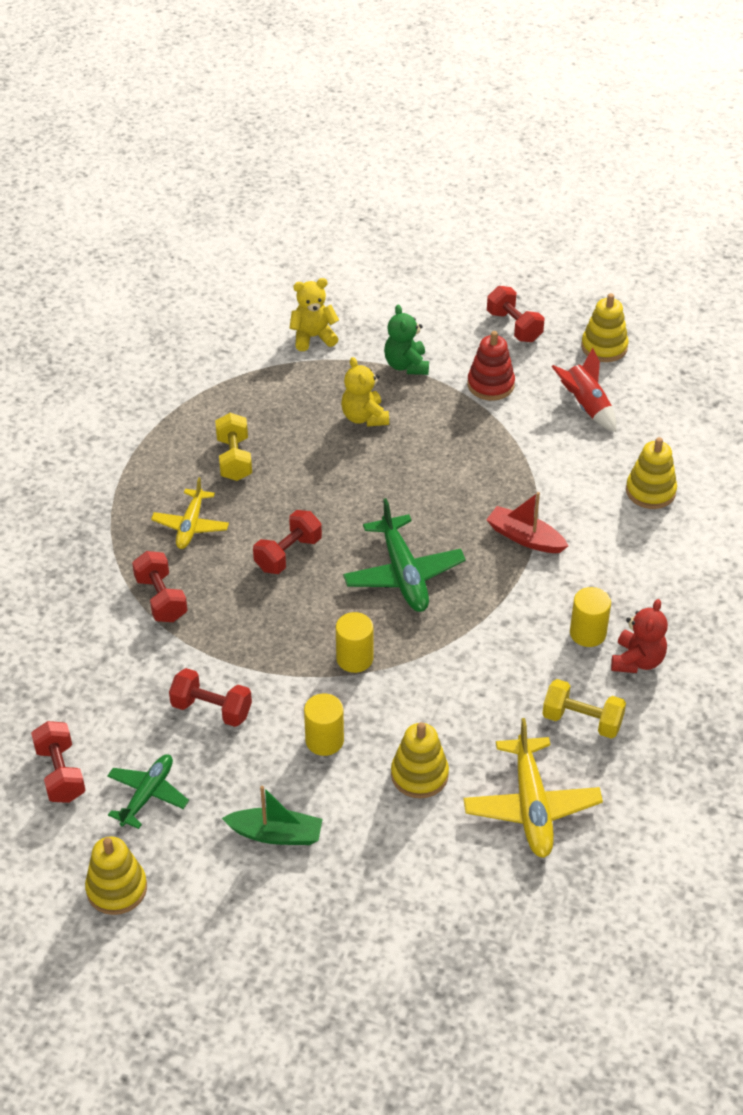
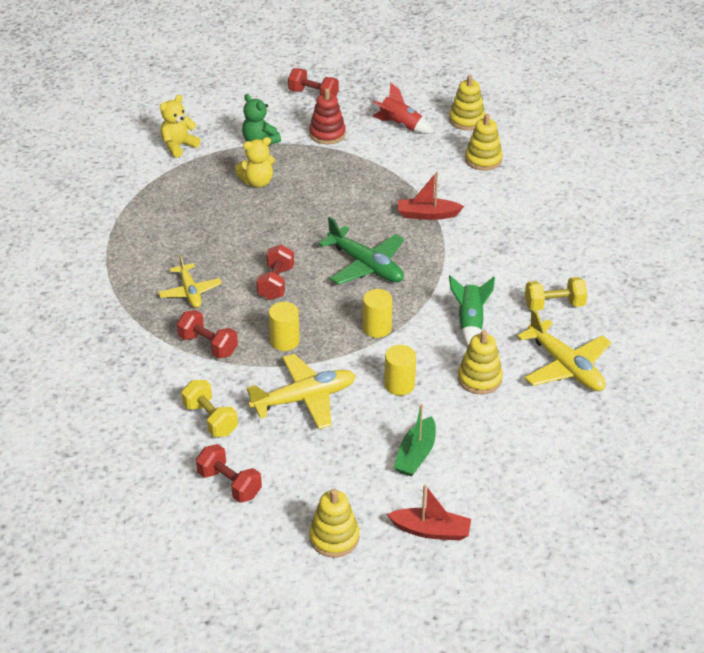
camera: 30 degrees left, 5 degrees down
green plane [107,754,189,829] -> none
red dumbbell [169,668,252,727] -> yellow plane [246,354,356,429]
yellow dumbbell [215,413,252,481] -> yellow dumbbell moved to [181,380,238,437]
green boat [222,786,323,845] -> green boat turned 135 degrees clockwise [393,404,436,477]
yellow teddy bear [341,357,389,427] -> yellow teddy bear turned 60 degrees counterclockwise [235,137,275,188]
yellow cylinder [570,587,611,647] -> yellow cylinder moved to [269,302,300,351]
yellow stacking toy [581,293,628,362] -> yellow stacking toy moved to [449,75,485,130]
red teddy bear [611,599,668,673] -> none
none -> red boat [387,484,471,541]
none -> green rocket [449,275,495,346]

